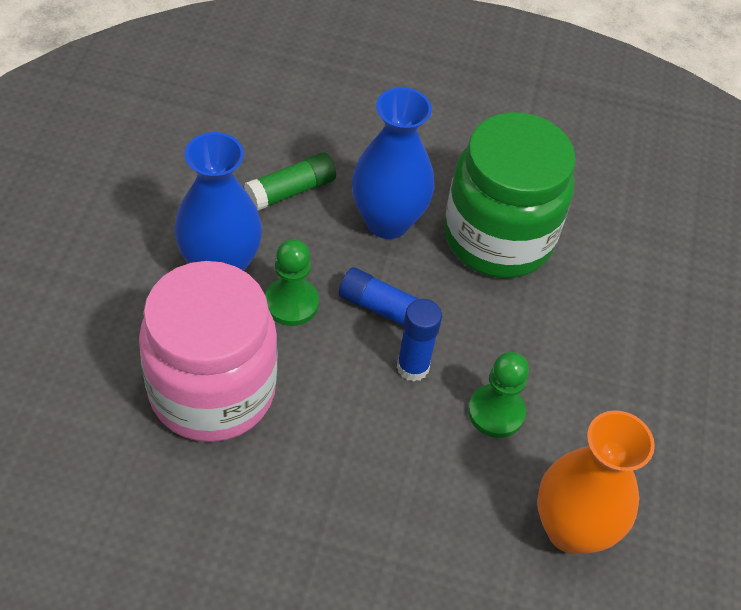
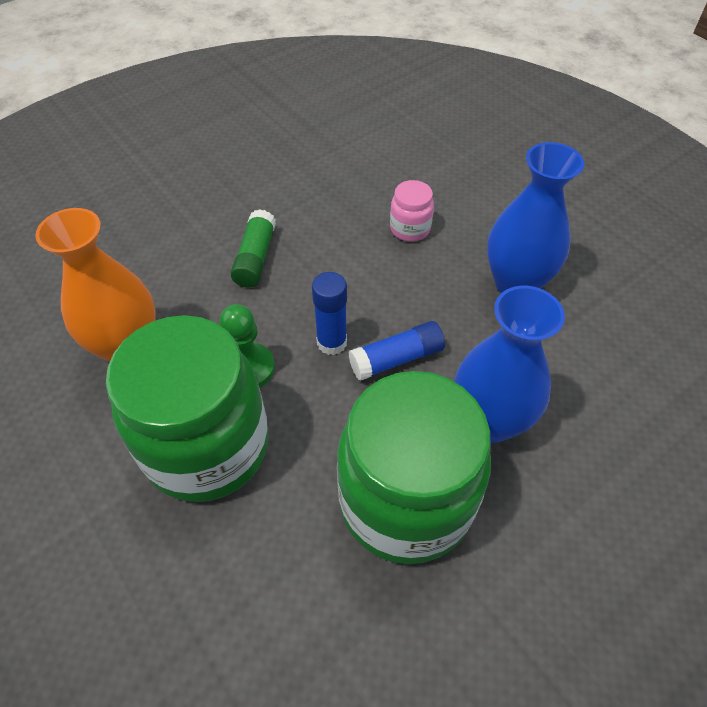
camera: 135 degrees right, 0 degrees up
pink jar [139,261,278,442] -> pink jar [390,180,434,242], size x0.42
green glue stick [244,152,336,211] -> green glue stick moved to [231,209,276,288]
green pawn [265,239,319,326] -> none
none -> green jar [106,315,269,502]

